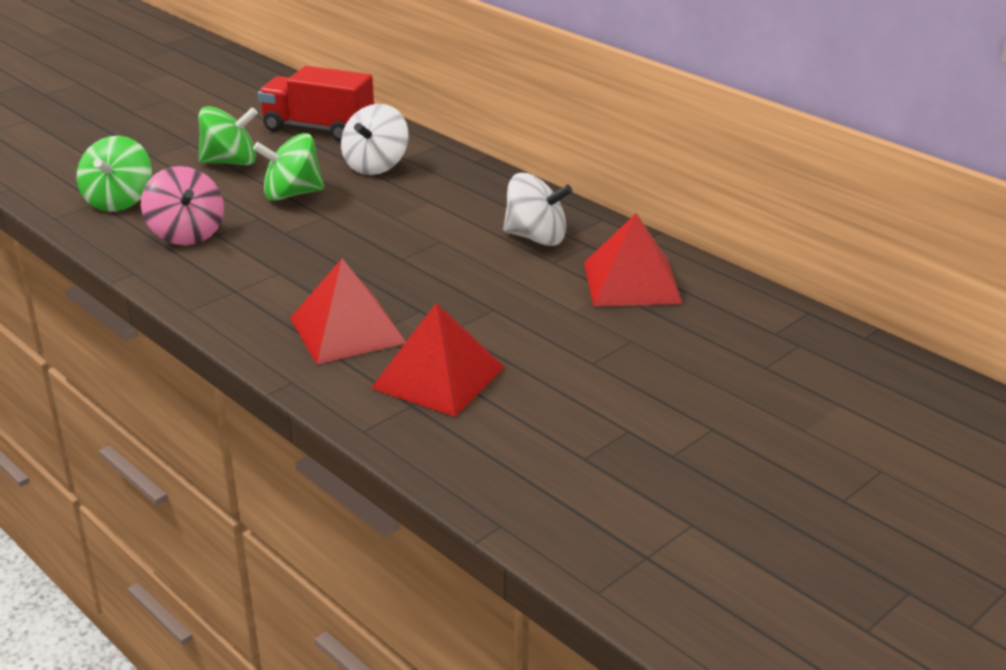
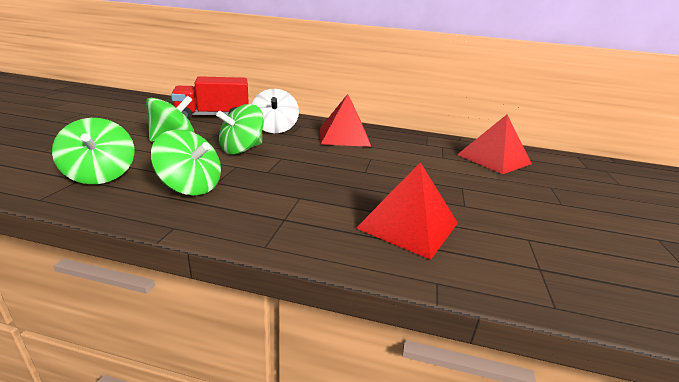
camera: 35 degrees left, 5 degrees down
pink spinning top [141,166,224,245] -> green spinning top [151,129,221,195]
red pyramid [371,303,505,417] -> red pyramid moved to [320,94,371,147]
white spinning top [503,173,573,246] -> none

